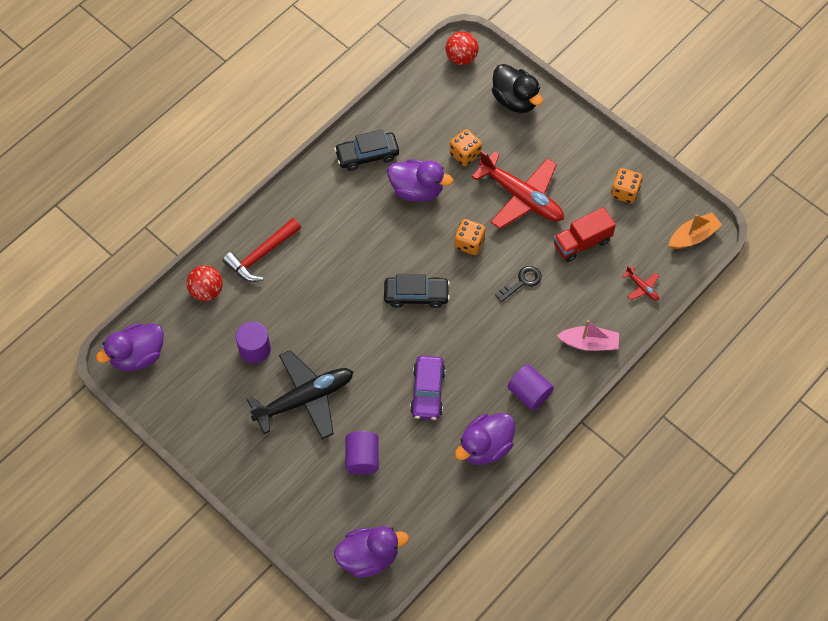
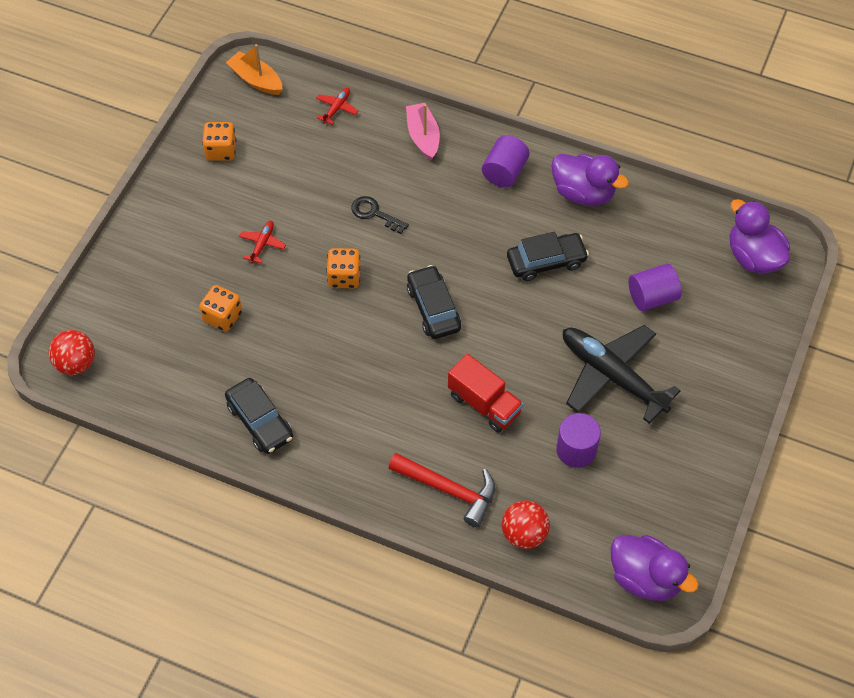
camera: 110 degrees left, 5 degrees down
purple duck [387,159,453,202] -> none
purple car [410,356,446,420] -> black car [507,232,589,281]
red plane [472,151,564,229] -> red plane [239,221,286,264], size x0.42
black duck [492,64,543,113] -> none
red truck [553,207,616,262] -> red truck moved to [448,354,523,432]

